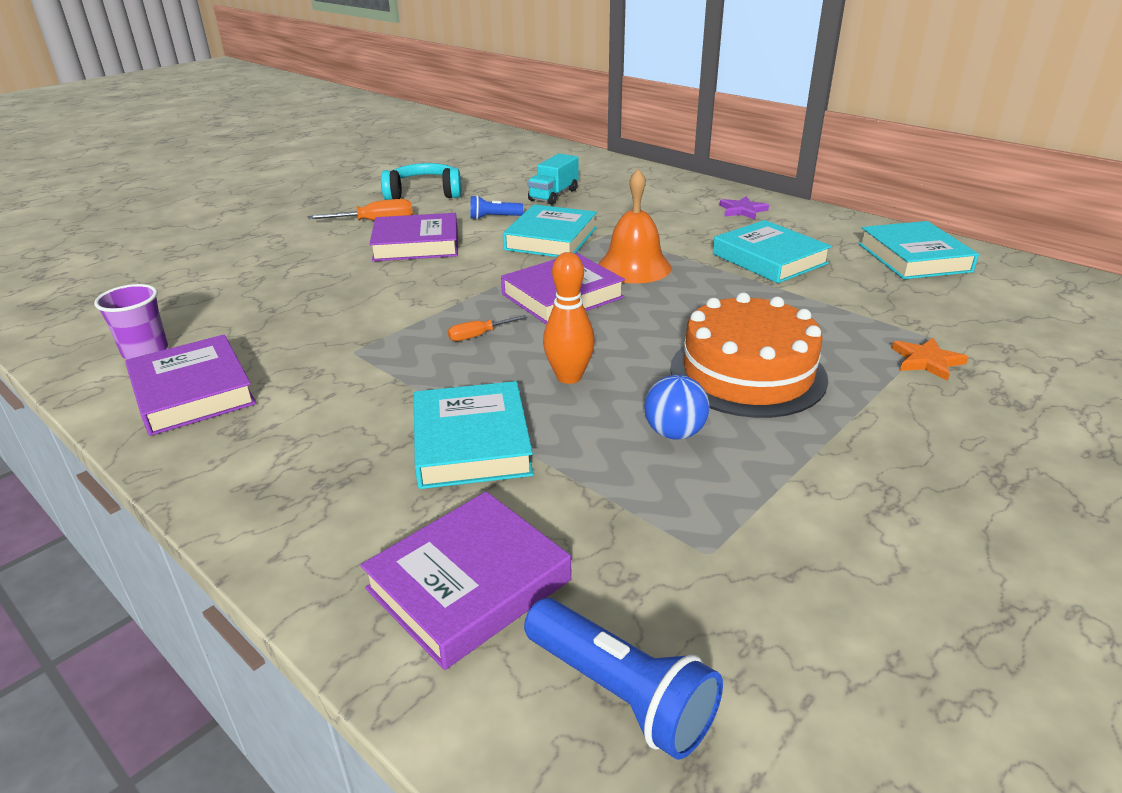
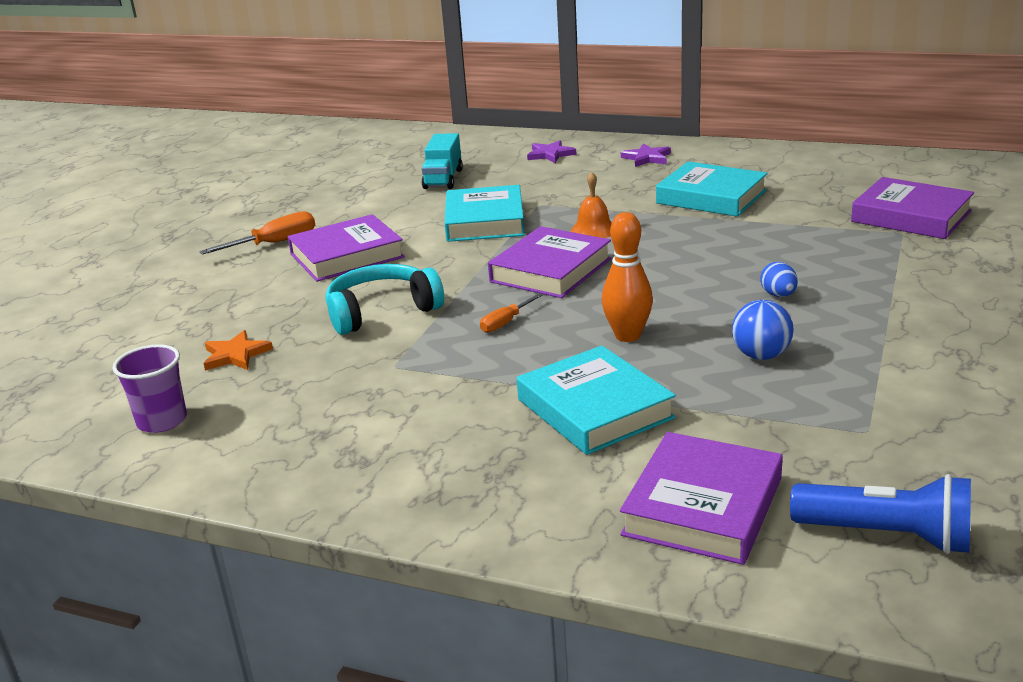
camera: 20 degrees left, 5 degrees down
purple book [125,335,256,436] -> purple book moved to [851,177,974,239]
turquoise headphones [381,163,461,200] -> turquoise headphones moved to [326,264,444,335]
blue flashlight [470,195,523,220] -> none
orange bell [598,169,671,283] -> orange bell [571,172,612,238], size x0.60
orange cake [670,292,828,418] -> blue egg [760,262,798,297]
turquoise book [858,221,979,279] -> none
orange star [892,338,968,381] -> orange star moved to [203,330,273,371]
none -> purple star [527,140,577,163]

